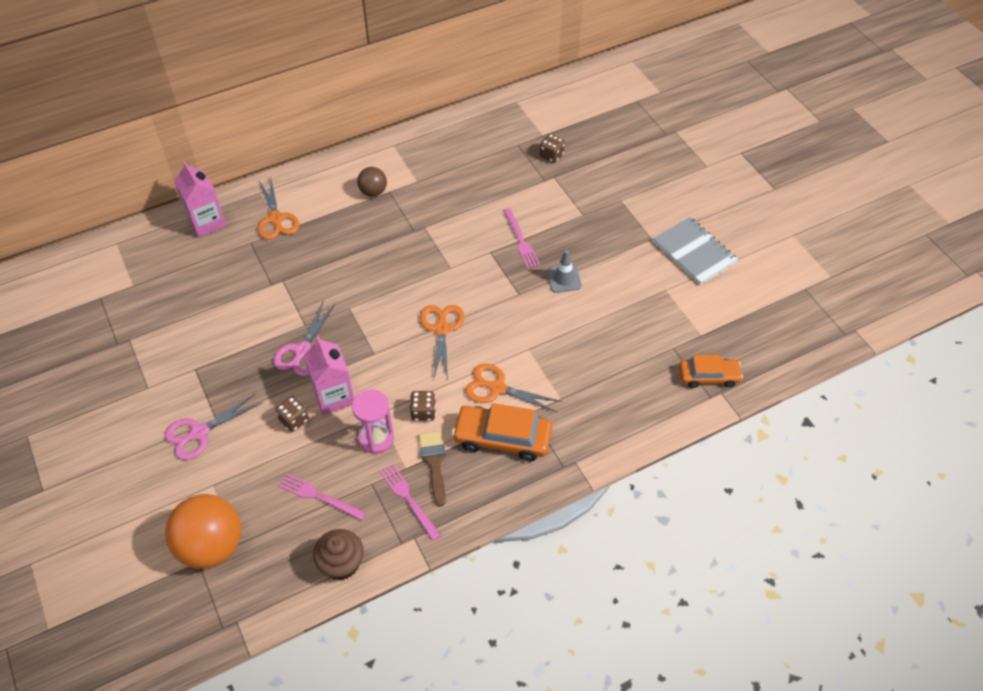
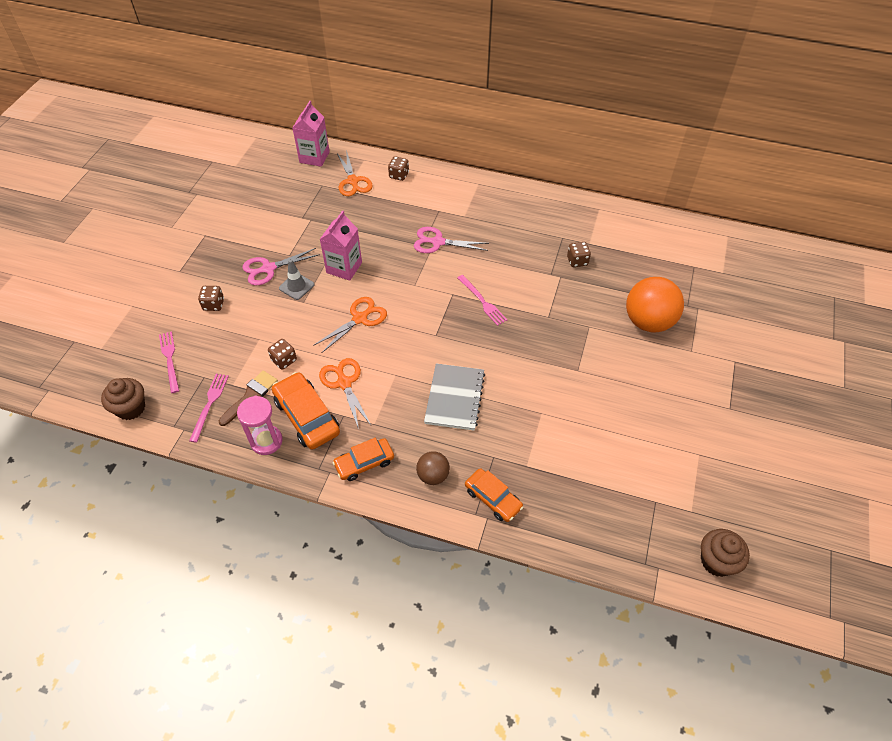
camera: 45 degrees right, 0 degrees up
pink scissors [165,393,262,460] -> pink scissors moved to [414,227,489,253]
orange ball [165,494,241,569] -> orange ball moved to [626,277,684,332]
orange scissors [258,178,299,240] -> orange scissors turned 45 degrees counterclockwise [337,150,373,196]
pink carton [304,336,354,415] -> pink carton moved to [320,210,362,281]
pink hourglass [352,389,394,454] -> pink hourglass moved to [237,396,283,455]
brown ball [357,167,387,197] -> brown ball moved to [416,451,450,485]
pink fork [503,208,540,268] -> pink fork turned 60 degrees counterclockwise [458,275,507,326]
grey traffic cone [547,250,582,293] -> grey traffic cone moved to [279,259,314,300]
grey notebook [653,217,738,285] -> grey notebook moved to [424,363,485,430]
none -> orange car [332,438,394,481]
none -> brown dice [388,156,409,181]
none -> brown cupcake [701,529,750,577]

